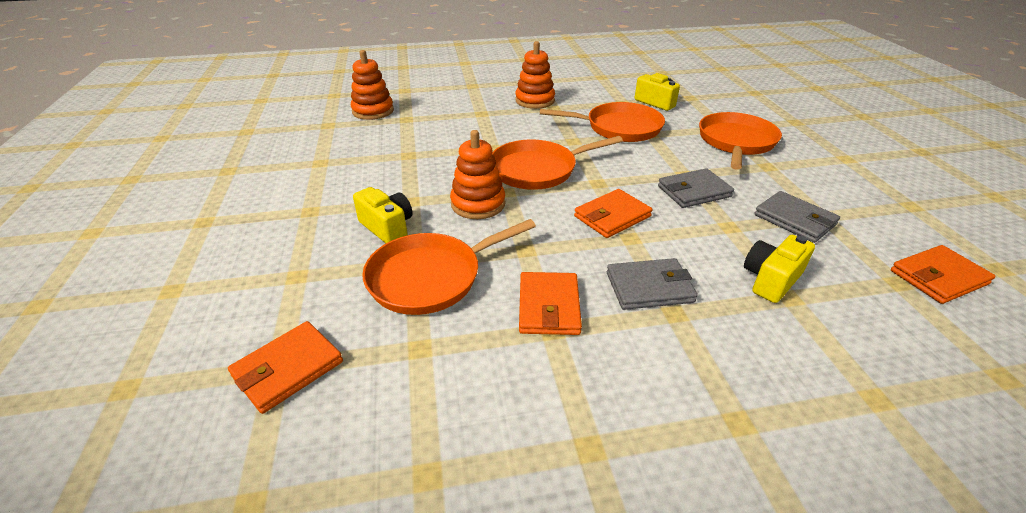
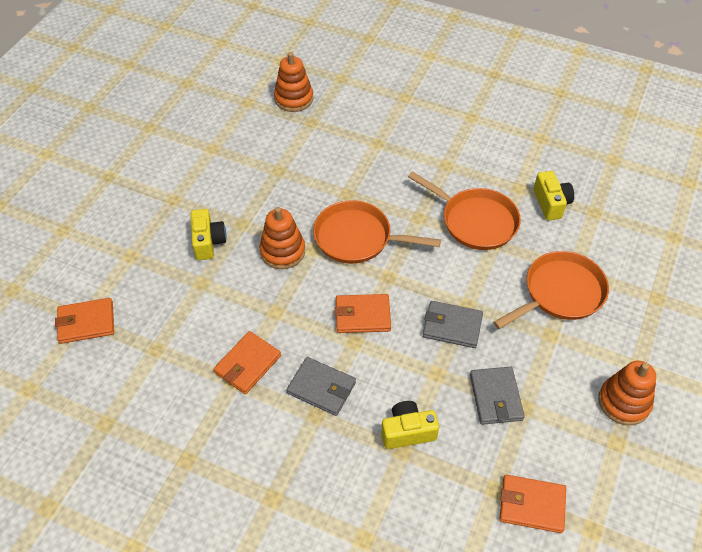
camera: 35 degrees right, 15 degrees up
orange pan [362,219,536,315] -> none
orange stacking toy [515,41,555,109] -> orange stacking toy moved to [598,361,656,425]

